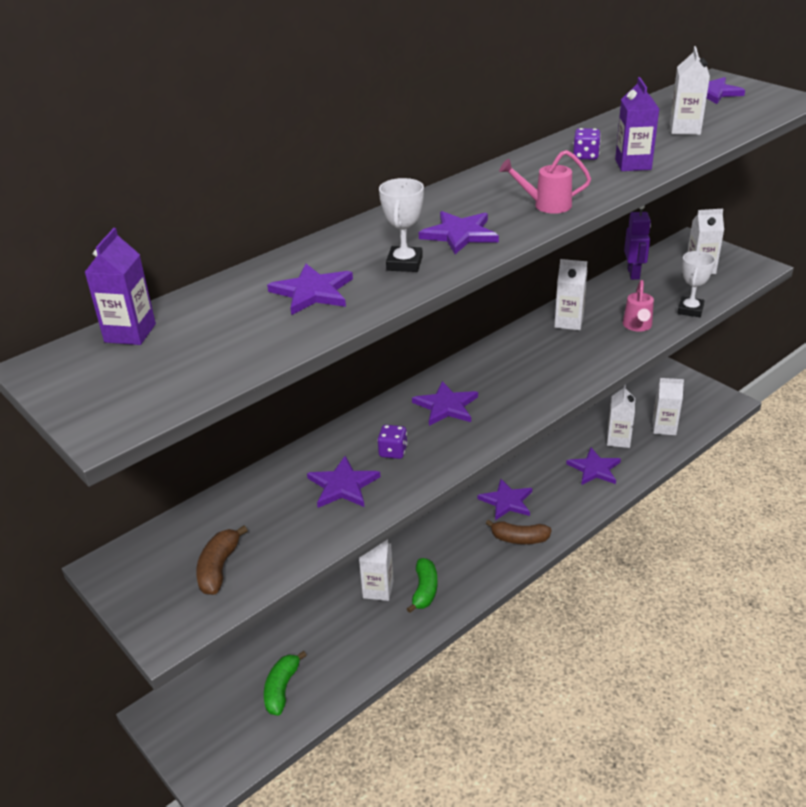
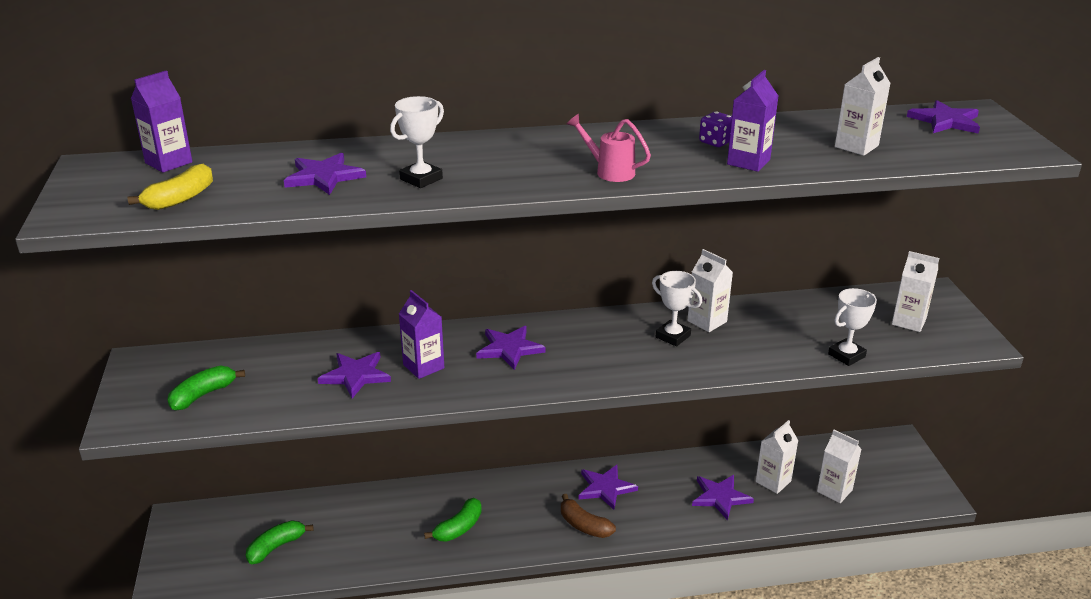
camera: 30 degrees right, 5 degrees down
brown banana [196,525,248,595] -> green banana [168,365,245,411]
white carton [359,539,394,601] -> none
purple dice [377,425,408,459] -> purple carton [399,290,444,379]
purple star [419,211,499,254] -> none
pink watering can [623,280,654,332] -> none
purple robot [624,205,651,280] -> none
none -> yellow banana [128,164,213,210]
none -> white trophy [652,271,702,347]

